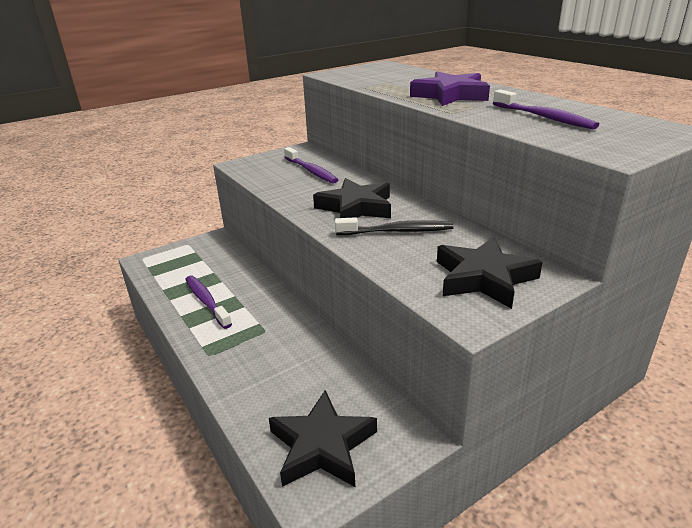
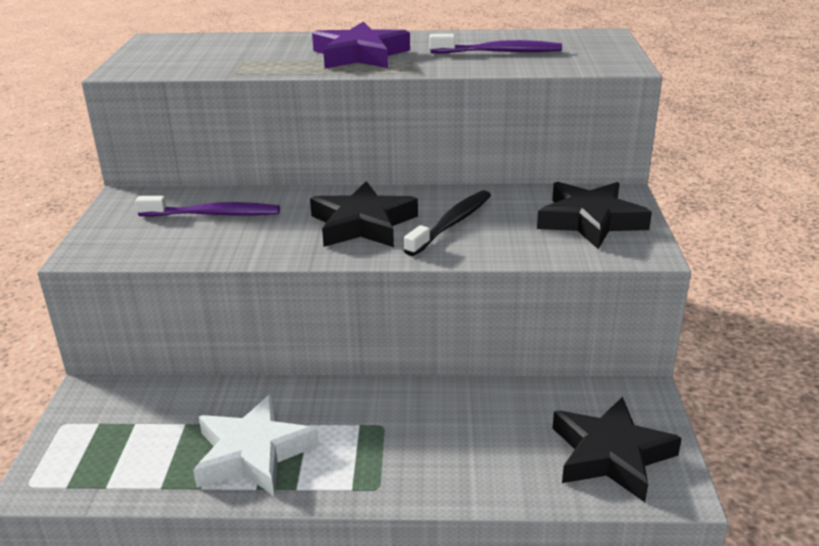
camera: 55 degrees left, 0 degrees up
purple toothbrush [185,275,232,329] -> white star [193,394,319,497]

